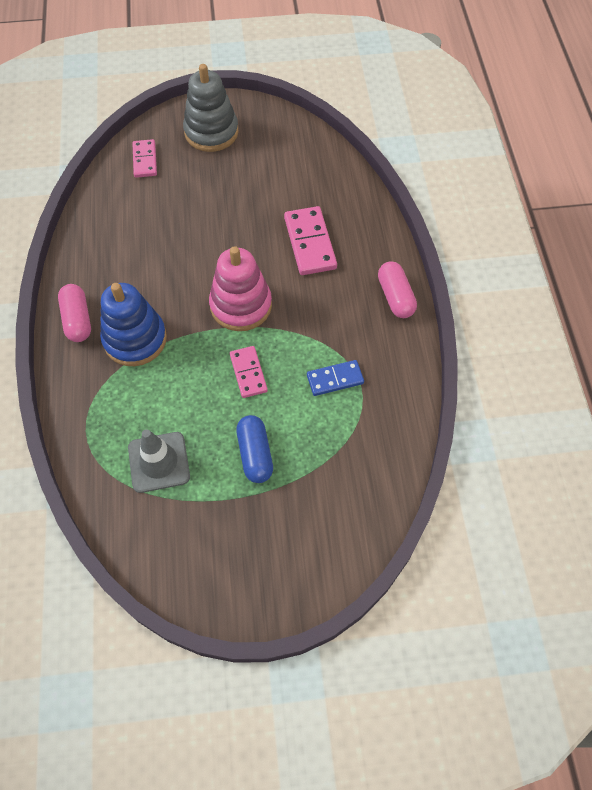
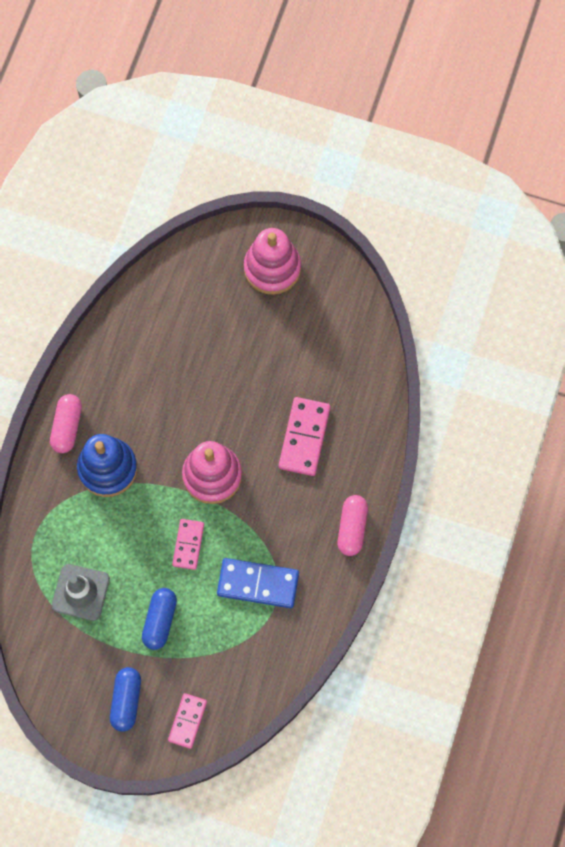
camera: 25 degrees right, 10 degrees up
pink domino [132,139,157,178] -> pink domino moved to [168,693,207,749]
grey stacking toy [183,64,239,152] -> pink stacking toy [244,228,301,295]
blue domino [307,360,364,396] -> blue domino [217,558,299,608], size x1.58
none -> blue capsule [110,667,141,732]

